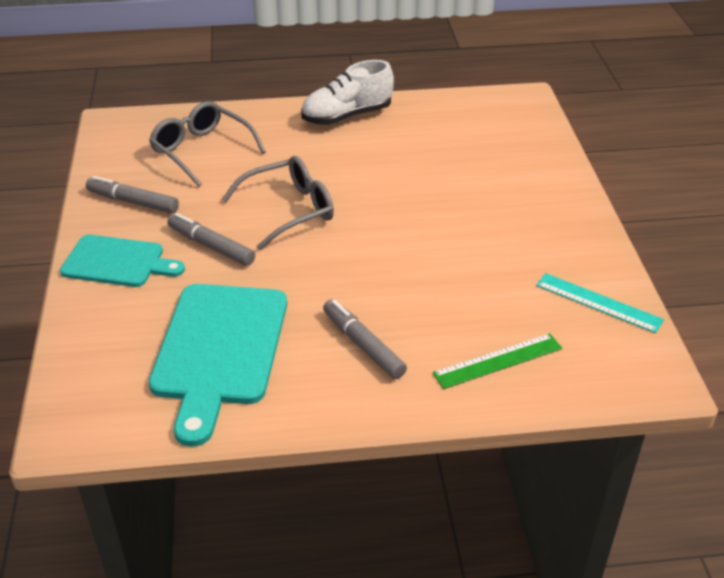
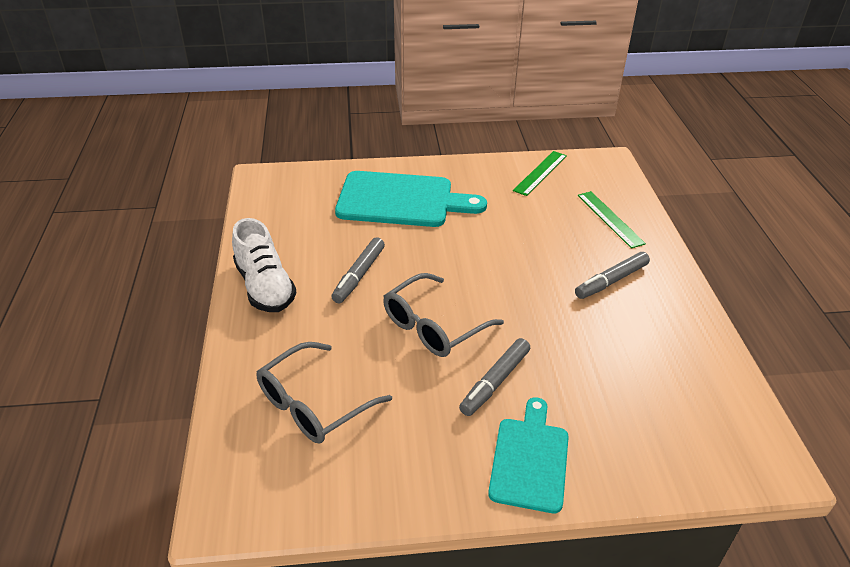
camera: 90 degrees left, 0 degrees up
grey marker [86,176,179,213] -> grey marker moved to [331,237,385,303]
turquoise cutting board [149,284,287,447] -> turquoise cutting board moved to [335,171,487,227]
grey glasses [222,156,334,250] -> grey glasses turned 105 degrees counterclockwise [383,273,504,357]
turquoise ruler [536,273,664,333] -> green ruler [513,151,567,196]

